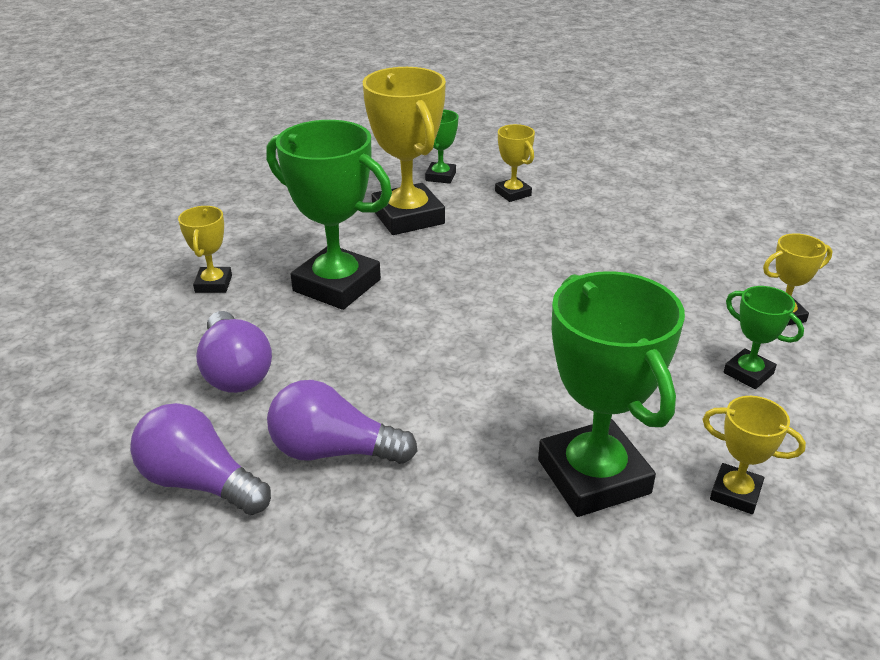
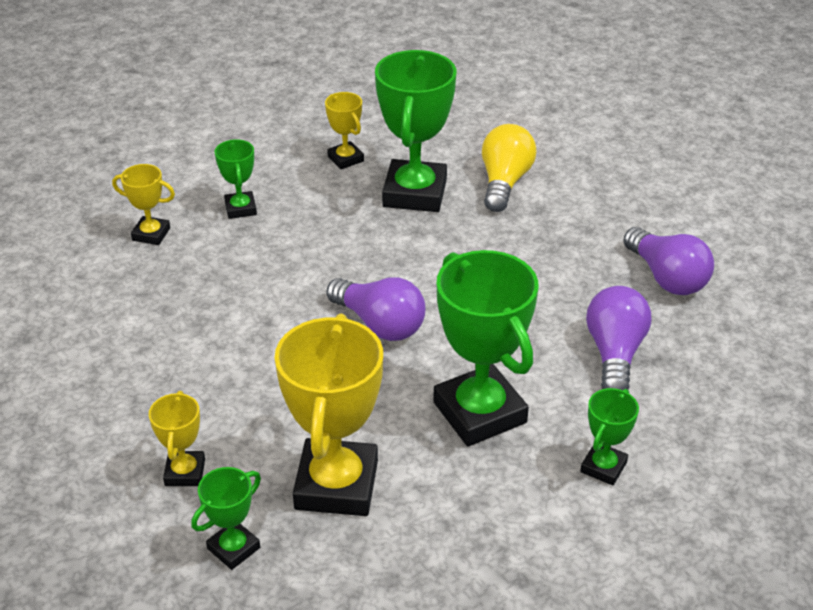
camera: 150 degrees left, 5 degrees up
yellow trophy [178,206,232,293] -> green trophy [580,388,639,486]
purple light bulb [267,380,417,464] -> purple light bulb moved to [326,277,425,341]
none -> yellow light bulb [482,124,537,212]

